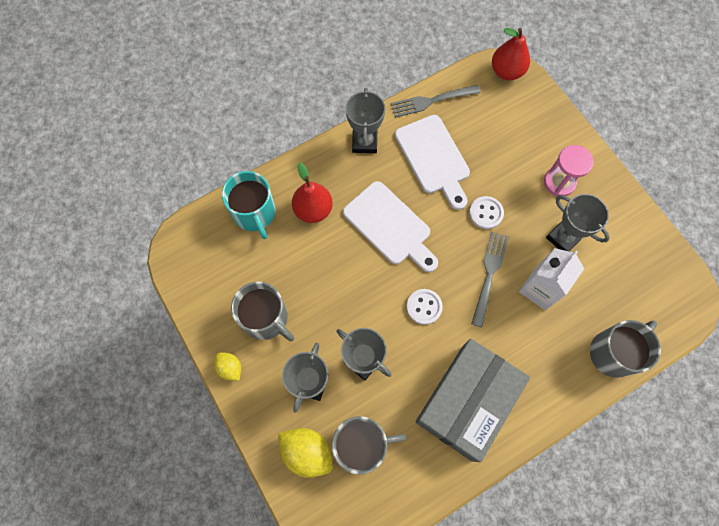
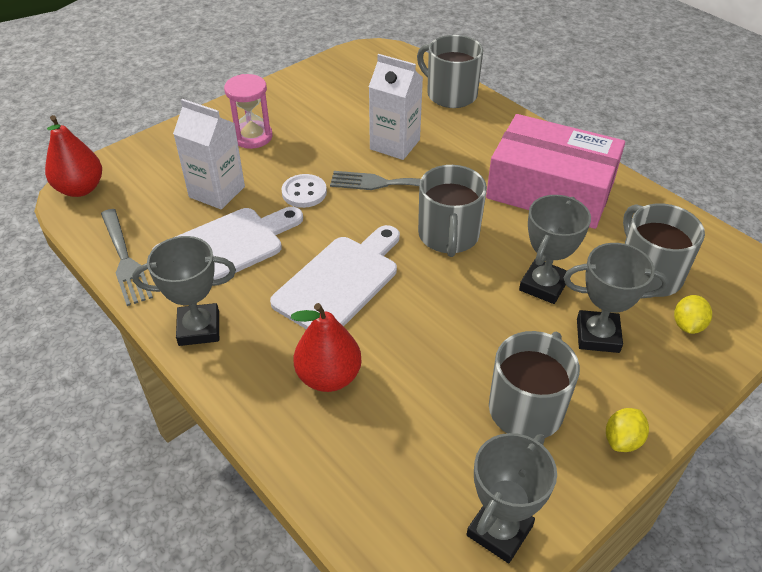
camera: 100 degrees left, 25 degrees down
turquoise mug [222,171,276,239] -> none
yellow lemon [278,428,333,478] -> yellow lemon [674,295,712,334], size x0.58
white button [406,289,443,325] -> grey mug [418,165,487,257]
grey box [415,339,530,462] -> pink box [486,114,625,229]
grey trophy [546,194,610,251] -> grey trophy moved to [467,433,557,563]
none -> white carton [173,99,245,210]

